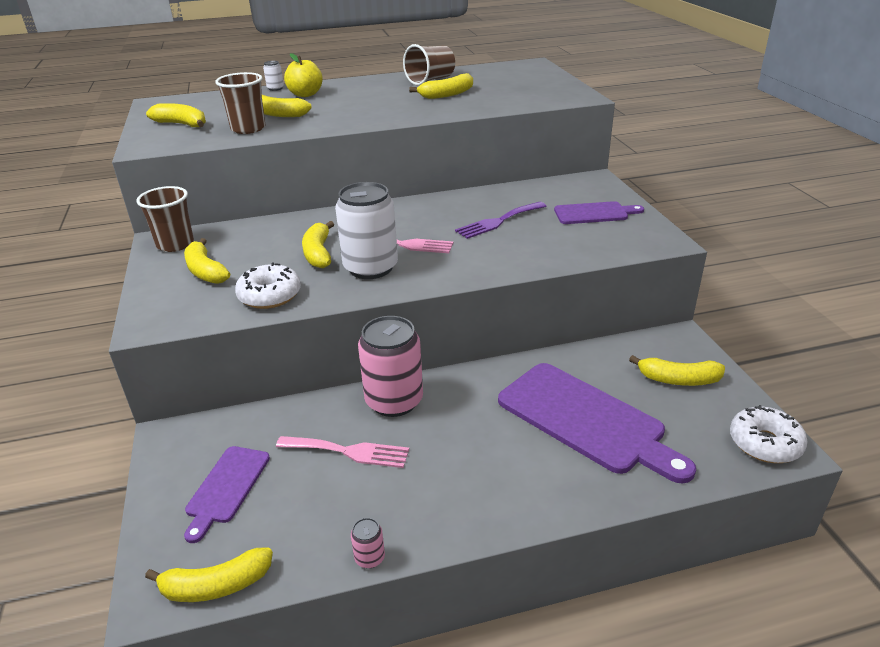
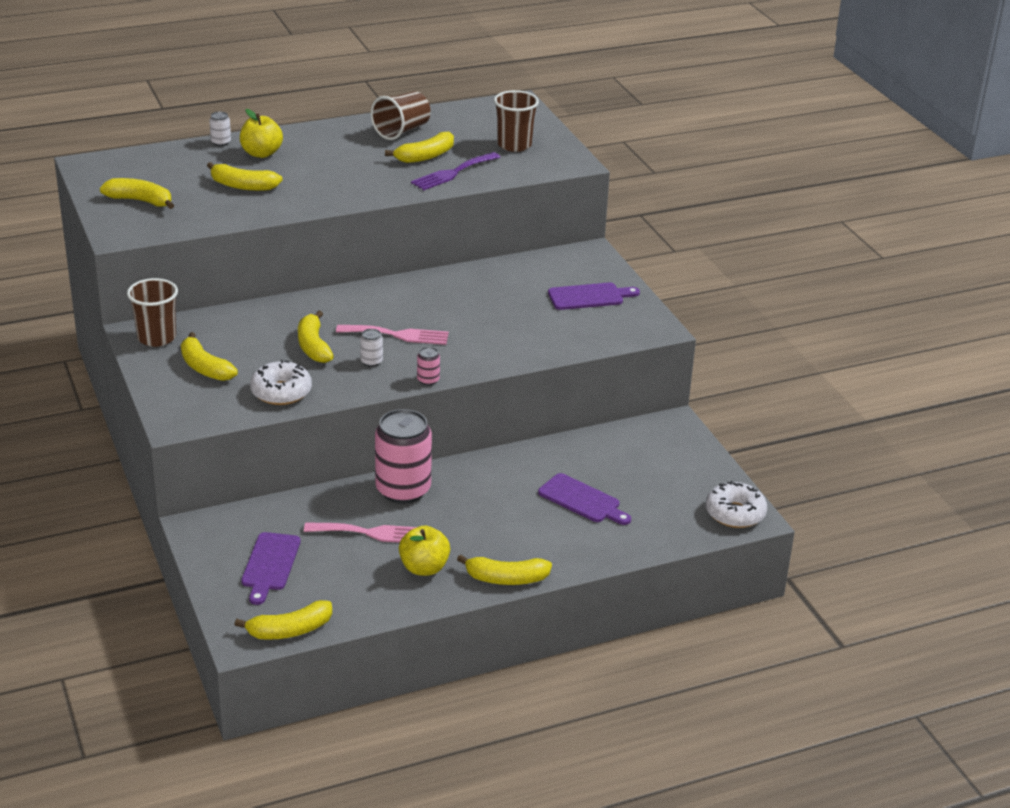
camera: 10 degrees left, 0 degrees up
brown cup [215,72,265,134] -> brown cup moved to [494,90,539,152]
white can [335,182,398,279] -> white can [360,329,383,367], size x0.41
pink can [351,518,385,569] -> pink can moved to [417,347,440,385]
purple fork [455,202,547,239] -> purple fork moved to [411,152,500,190]
purple cutting board [498,363,696,484] -> purple cutting board [538,473,631,525], size x0.54
yellow banana [629,355,725,386] -> yellow banana moved to [457,554,552,585]
none -> yellow apple [399,525,450,576]

